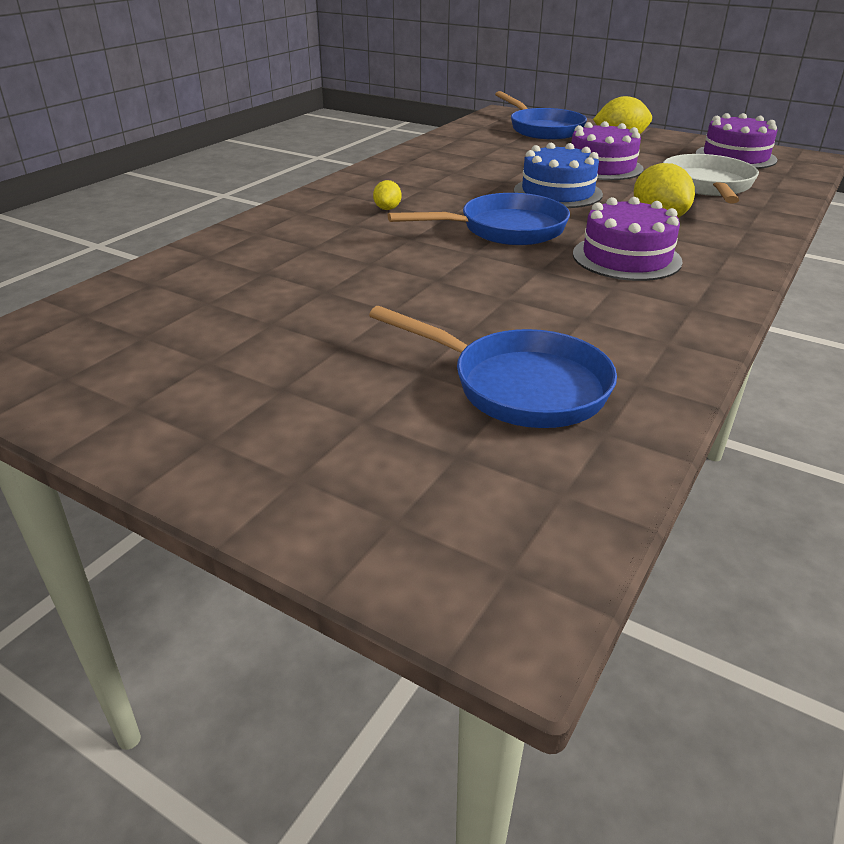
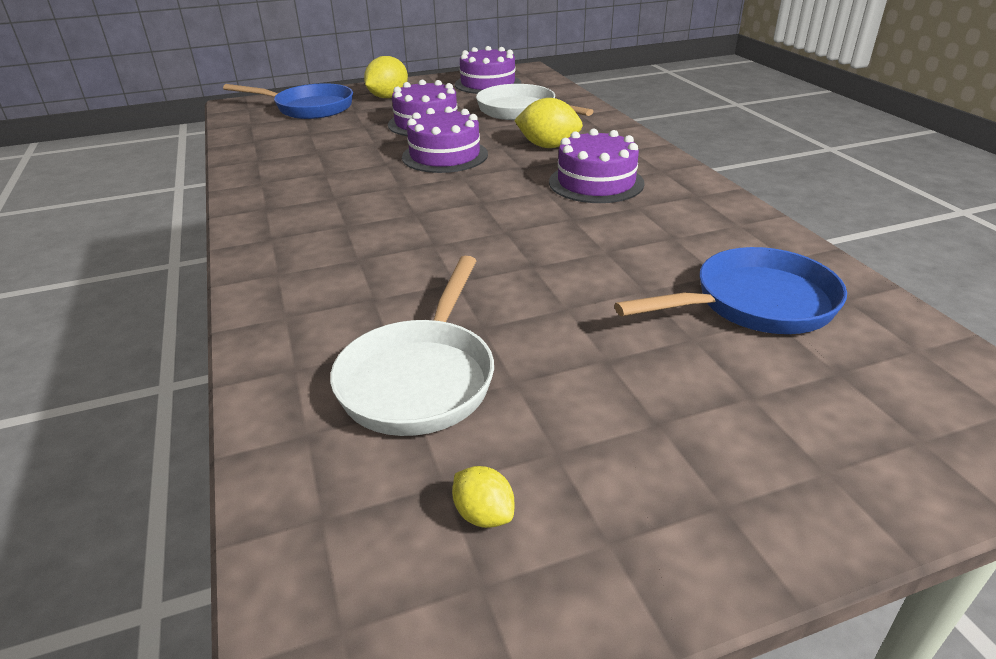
camera: 50 degrees left, 0 degrees up
yellow lemon [373,180,402,210] -> yellow lemon moved to [452,466,514,528]
blue pan [388,193,570,245] -> none
blue cake [514,143,603,208] -> purple cake [402,106,488,173]
none -> white pan [330,256,494,436]

